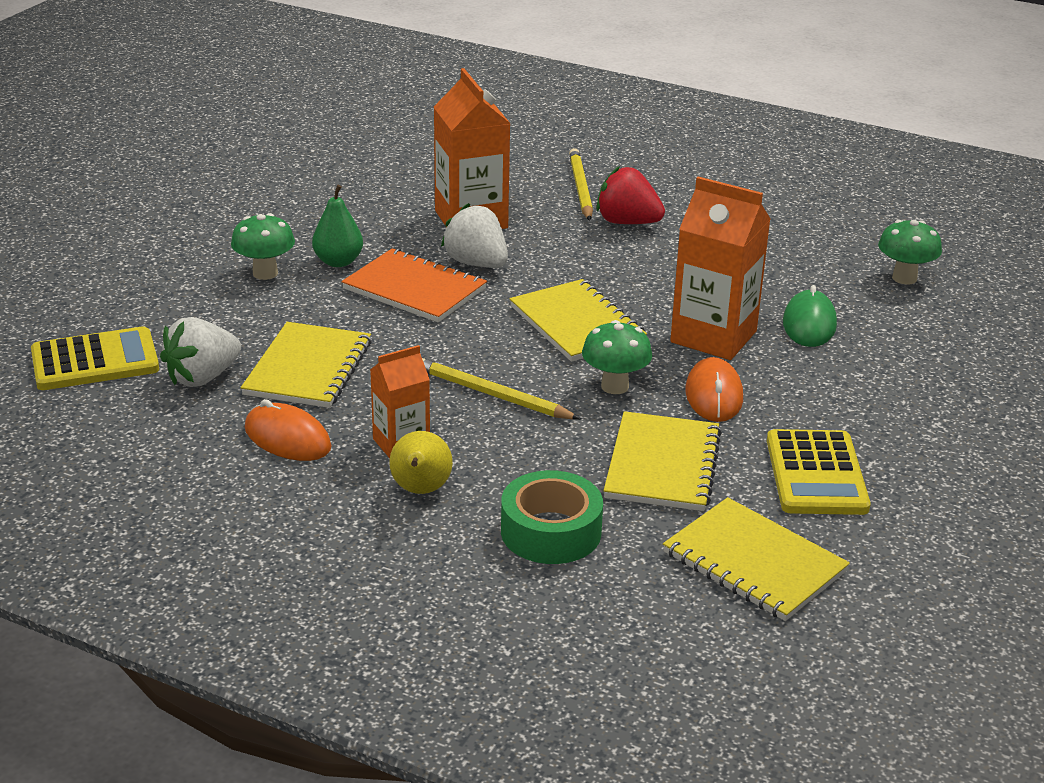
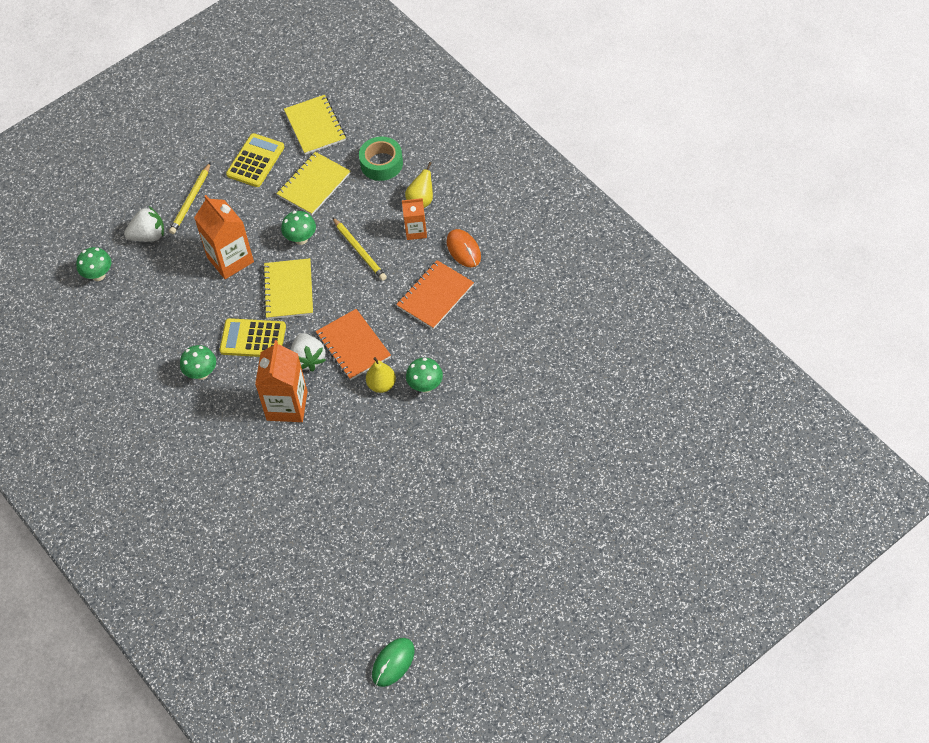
camera: 150 degrees left, 25 degrees up
yellow calculator [31,326,159,390] -> yellow calculator moved to [220,318,286,357]
white strawberry [160,317,241,387] -> white strawberry moved to [124,206,164,242]
yellow notebook [241,322,372,408] -> orange notebook [396,260,474,329]
green pear [312,185,363,267] -> yellow pear [366,357,396,393]
yellow pencil [569,148,593,221] -> yellow pencil moved to [169,162,211,234]
red strawberry [596,166,665,224] -> green mushroom [180,345,216,380]
orange mouse [685,357,743,422] -> none
green mouse [783,285,837,347] -> green mouse moved to [372,638,415,687]

